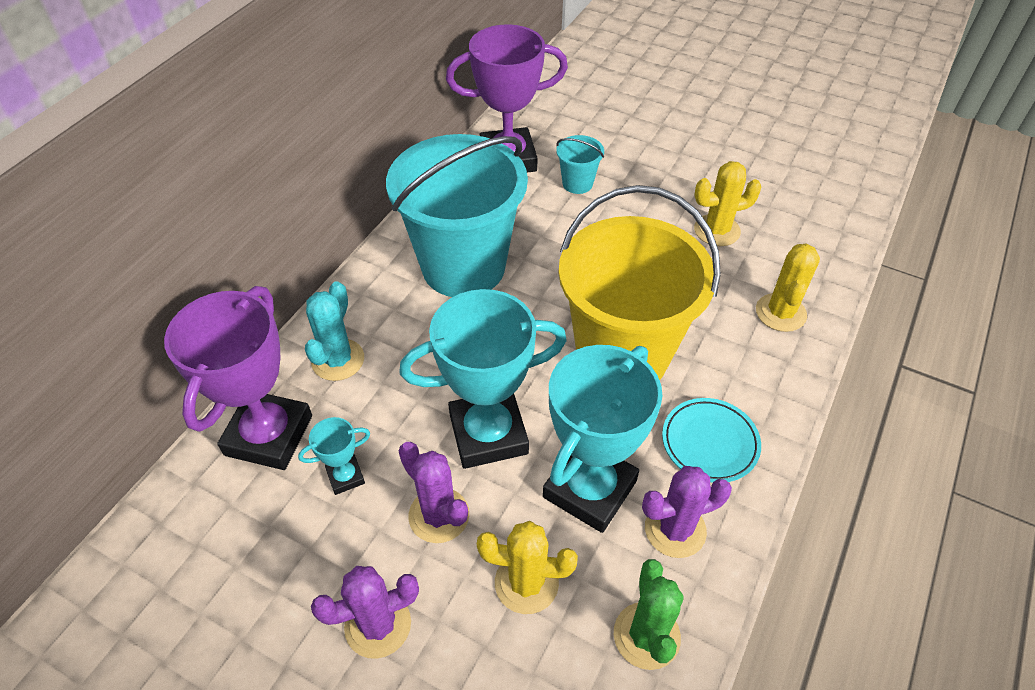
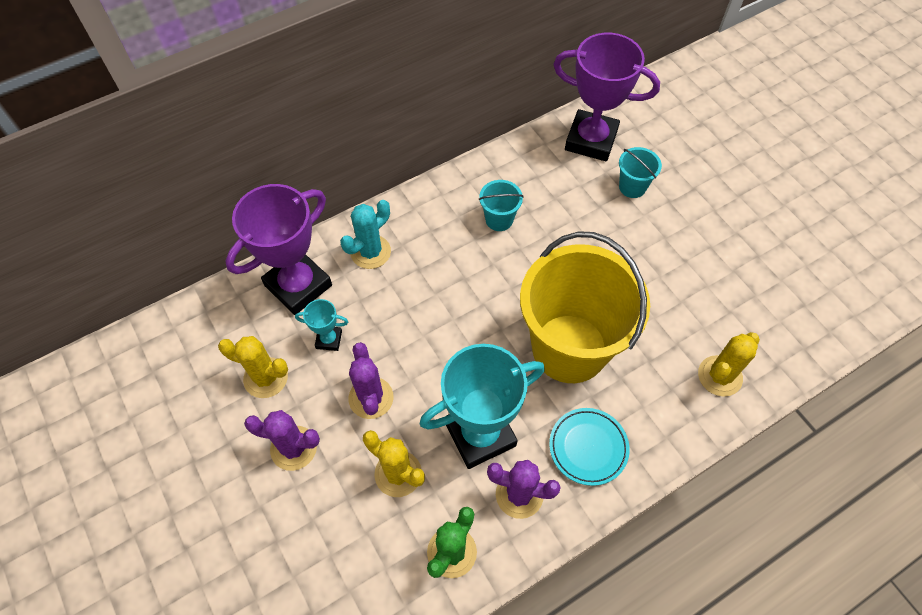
camera: 30 degrees right, 10 degrees up
turquoise bucket [386,134,528,297] -> turquoise bucket [479,180,524,231], size x0.40
turquoise trophy [399,289,567,469] -> none
yellow cactus [694,161,761,246] -> yellow cactus moved to [218,336,288,398]

